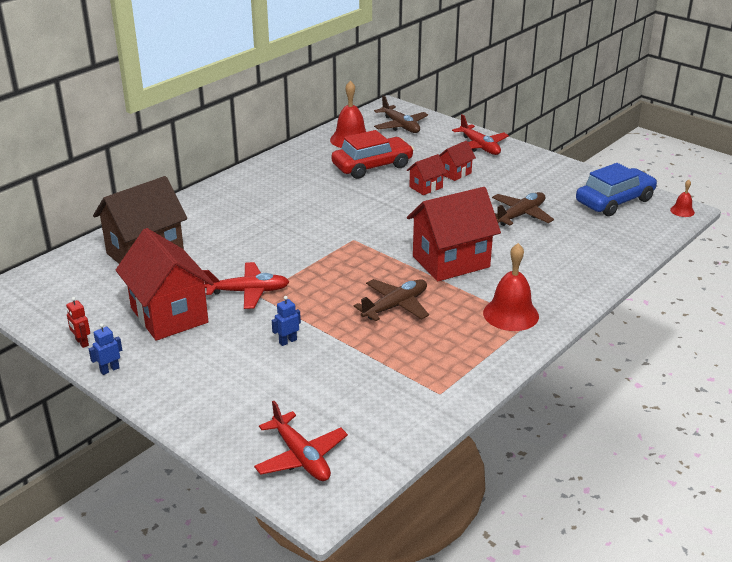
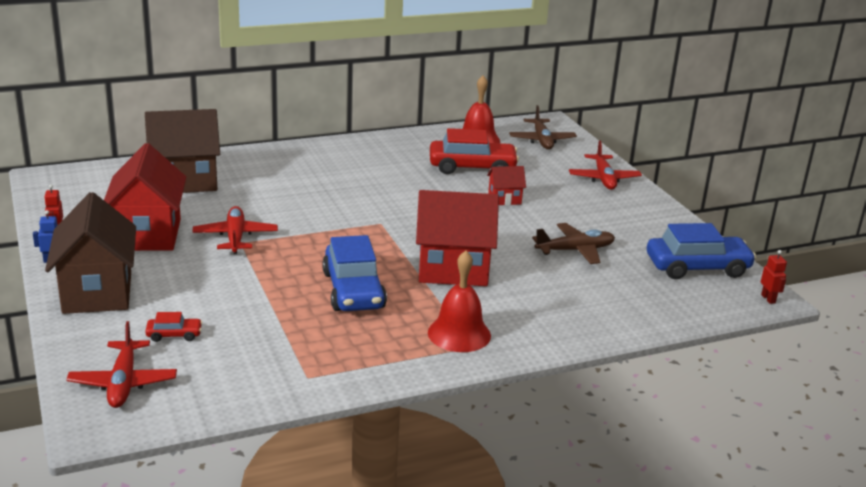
camera: 25 degrees right, 5 degrees down
red plane [203,262,289,309] -> red plane turned 120 degrees counterclockwise [192,206,278,254]
blue robot [272,296,301,346] -> none
brown plane [354,279,429,321] -> blue car [322,235,387,311]
red house [439,141,476,181] -> none
red bell [670,180,695,217] -> red robot [761,250,787,304]
none -> brown house [45,192,136,314]
none -> red car [145,312,203,342]

